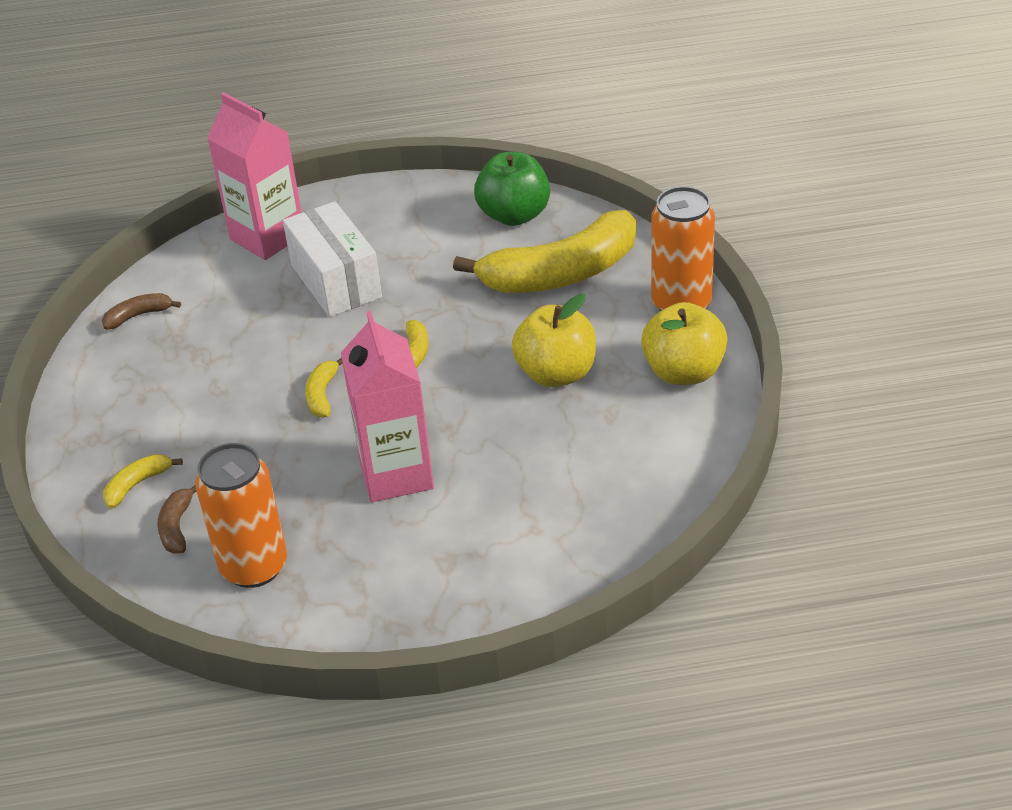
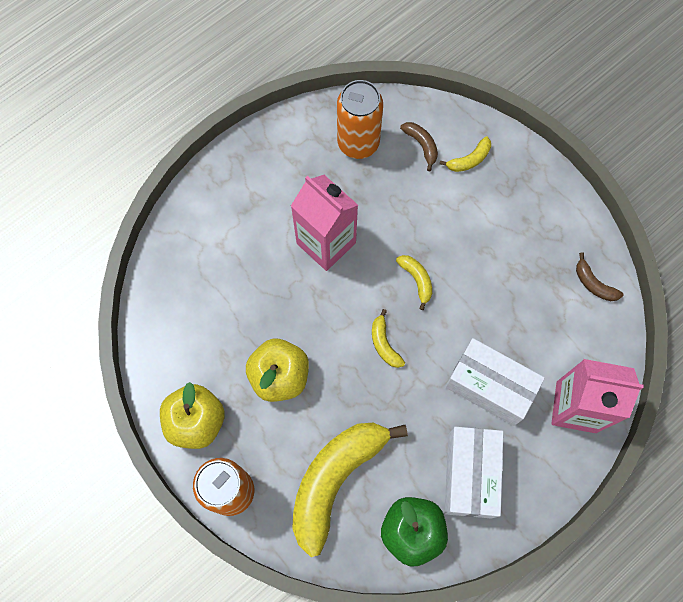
camera: 145 degrees right, 30 degrees up
brown banana [102,293,181,330] -> brown banana turned 105 degrees clockwise [576,252,624,301]
yellow banana [103,454,183,508] -> yellow banana turned 45 degrees clockwise [440,136,491,172]
none -> white box [444,427,504,518]

